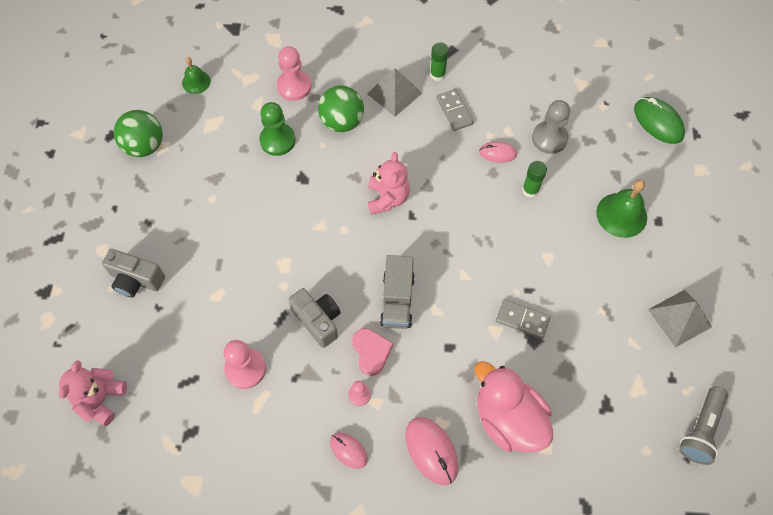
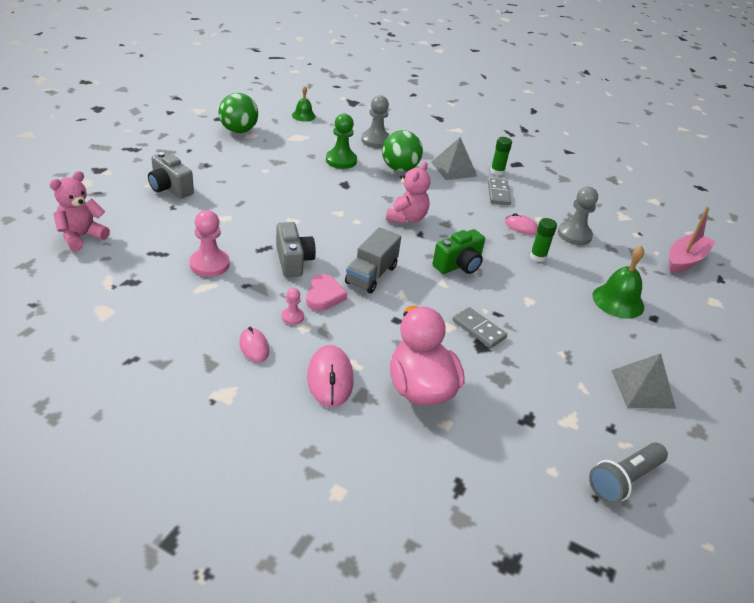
camera: 20 degrees right, 25 degrees down
pink pawn [277,46,311,101] -> grey pawn [361,95,389,148]
green mouse [634,97,685,144] -> pink boat [669,207,716,273]
none -> green camera [432,229,485,274]

